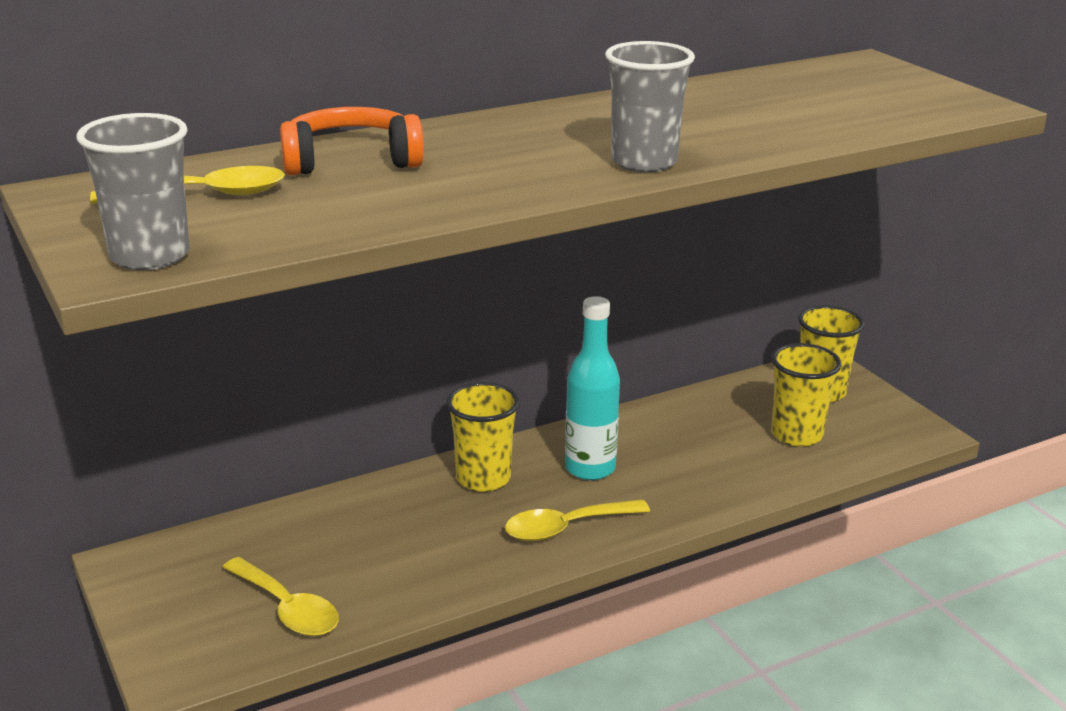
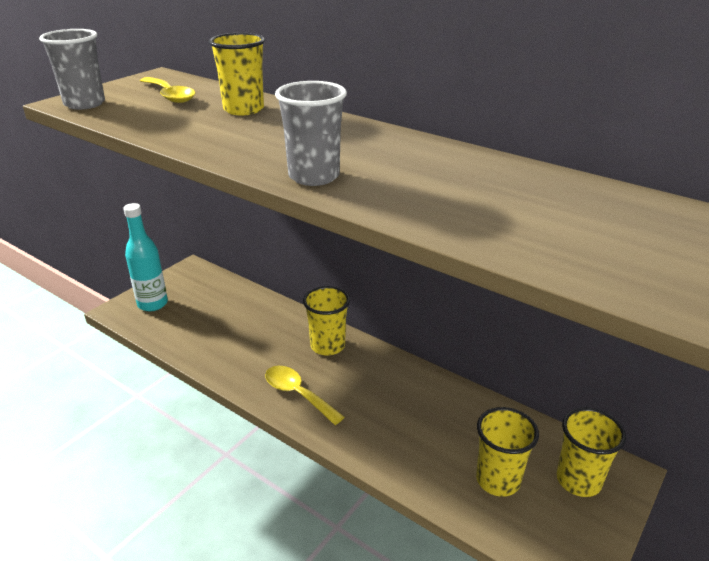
camera: 65 degrees right, 5 degrees up
yellow spoon [222,557,339,636] -> none
orange headphones [280,107,424,176] -> yellow cup [209,33,265,115]
turquoise bottle [565,296,620,480] -> turquoise bottle moved to [123,203,168,311]

